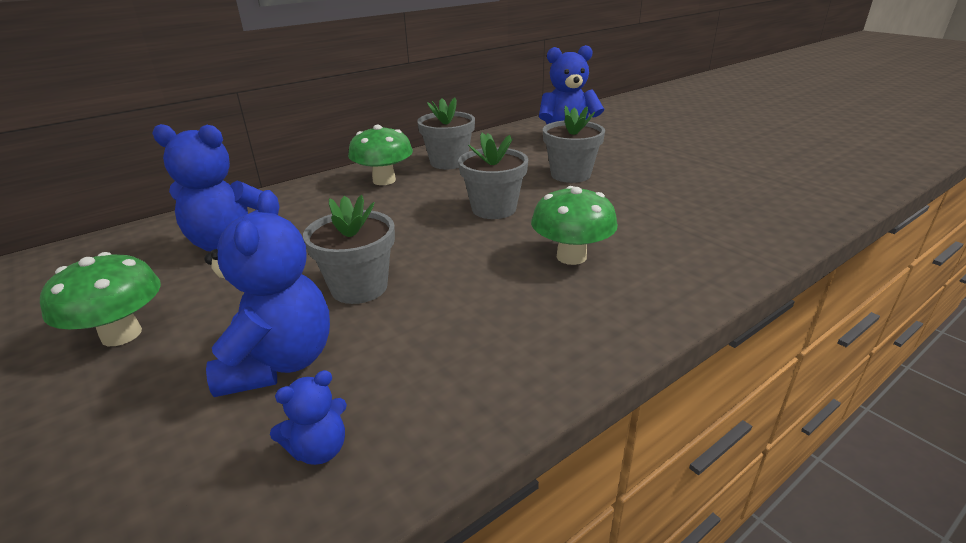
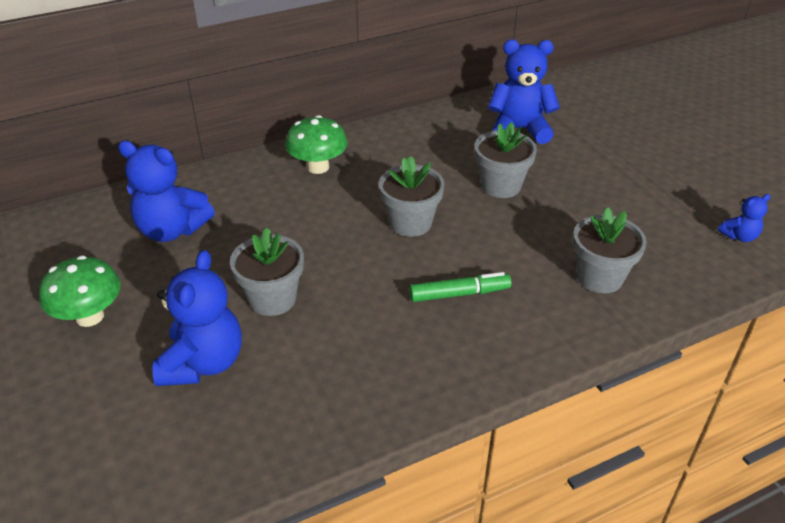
camera: 10 degrees right, 10 degrees up
blue teddy bear [270,370,347,465] -> blue teddy bear moved to [718,194,771,242]
grey flower pot [417,97,475,169] -> grey flower pot moved to [573,207,647,293]
green mushroom [531,186,618,265] -> green marker [409,272,512,302]

